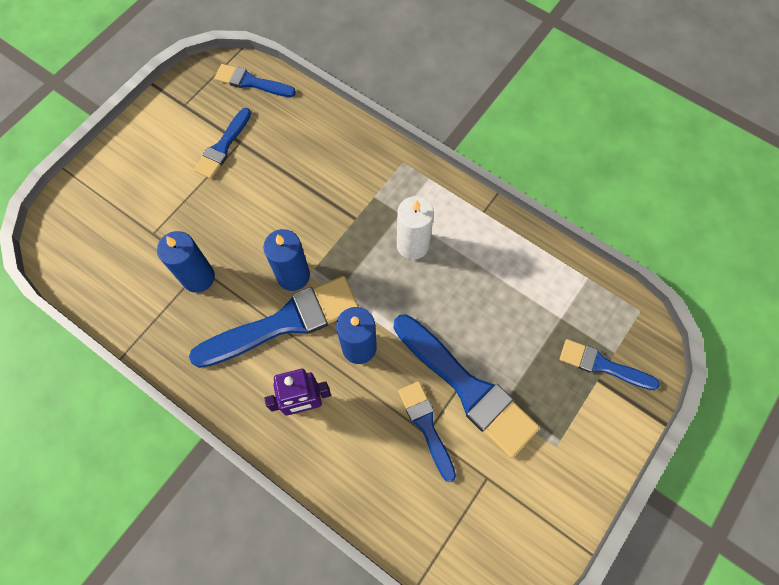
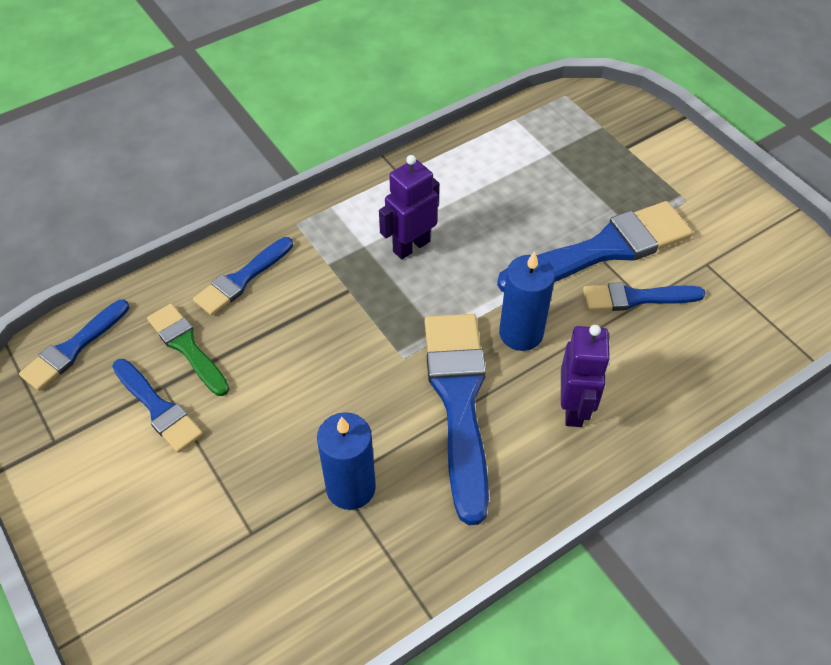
camera: 70 degrees left, 15 degrees down
blue candle [263,229,310,291] -> none
white candle [397,196,434,260] -> purple robot [379,155,439,259]
blue brush [560,339,660,390] -> blue brush moved to [193,237,293,316]
none -> green brush [147,304,229,396]

